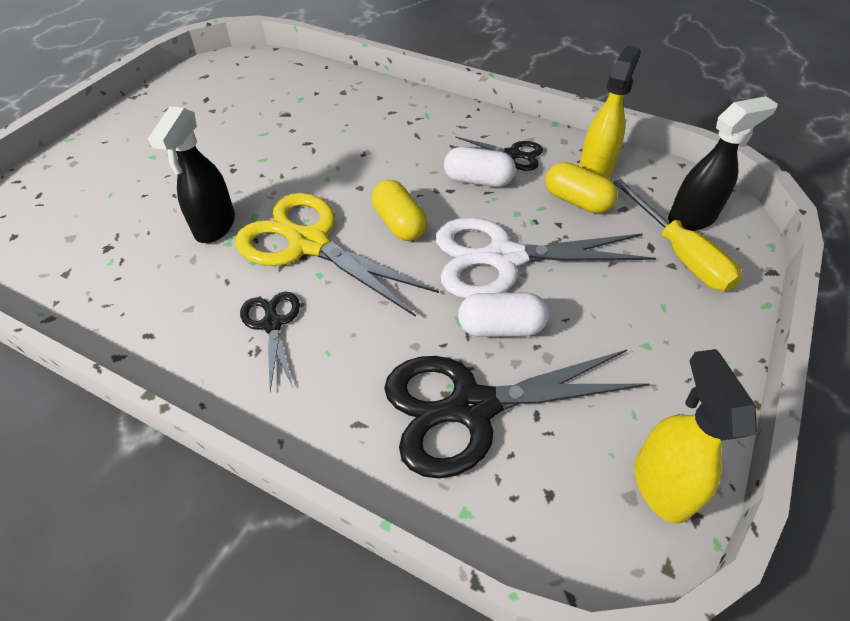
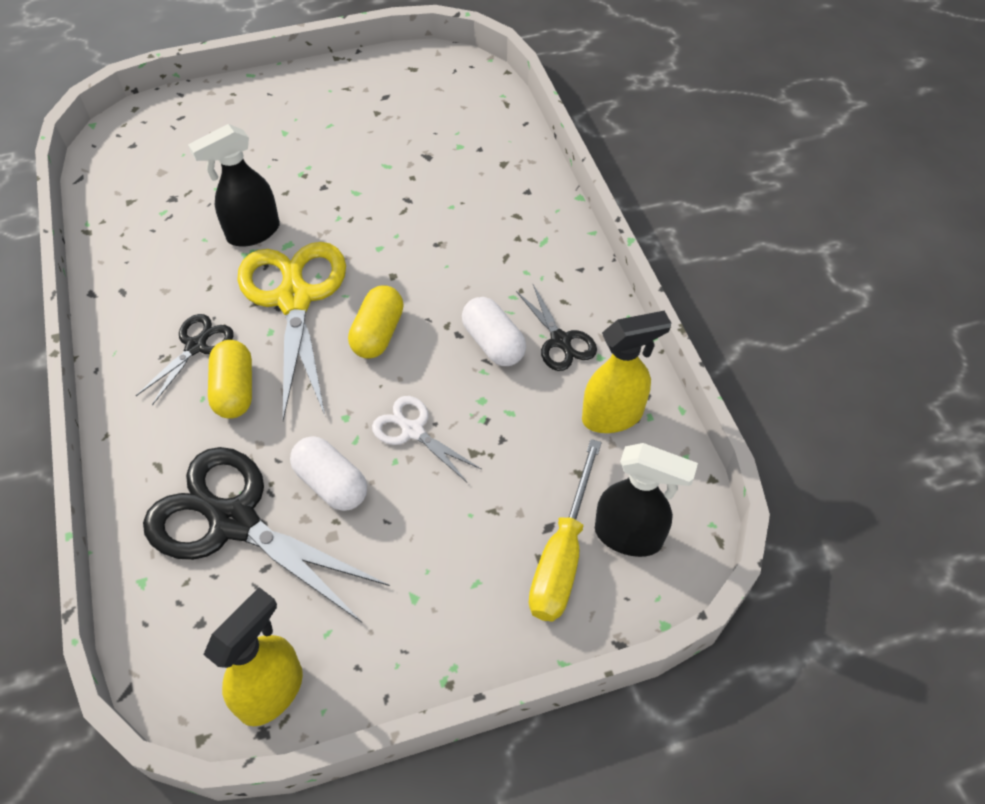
camera: 45 degrees right, 5 degrees up
white scissors [435,217,656,299] -> white scissors [372,396,482,483], size x0.50
yellow capsule [545,162,617,213] -> yellow capsule moved to [208,340,252,419]

